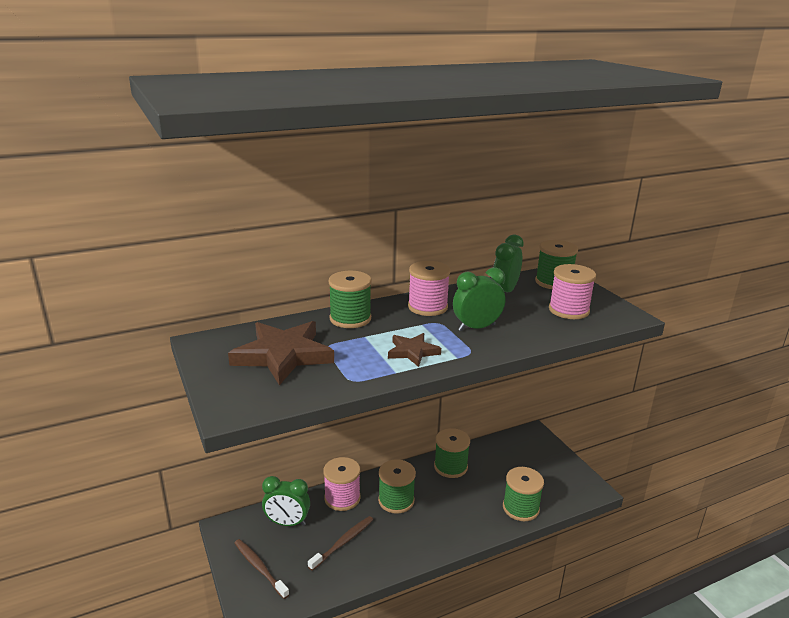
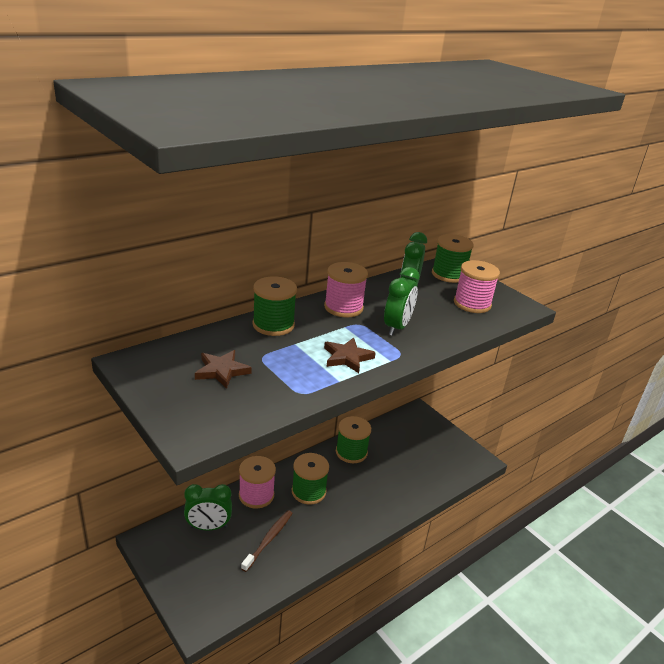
camera: 15 degrees left, 5 degrees up
brown star [228,321,334,385] -> brown star [195,350,252,389], size x0.54
brown toothbrush [234,539,290,599] -> none
green clock [453,267,505,332] -> green clock turned 150 degrees clockwise [384,267,420,336]
green spool [503,467,544,521] -> none

